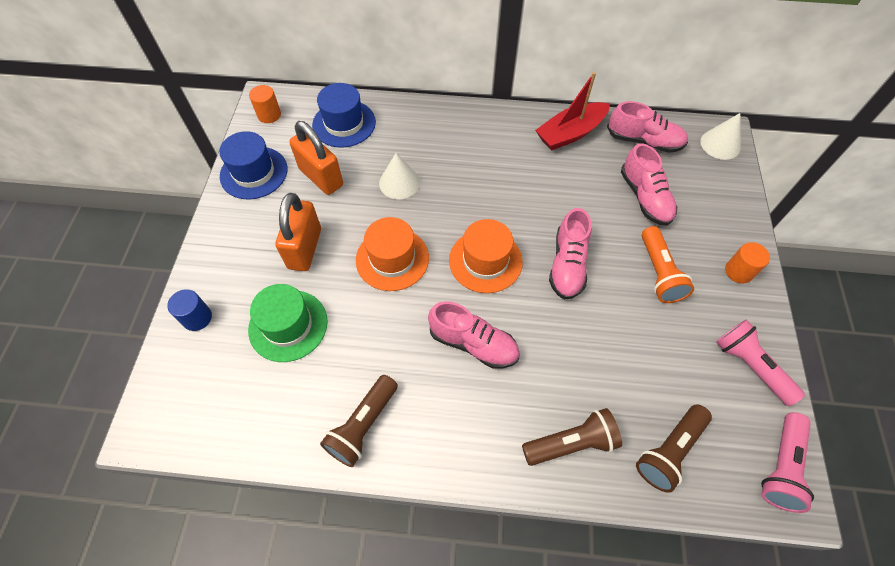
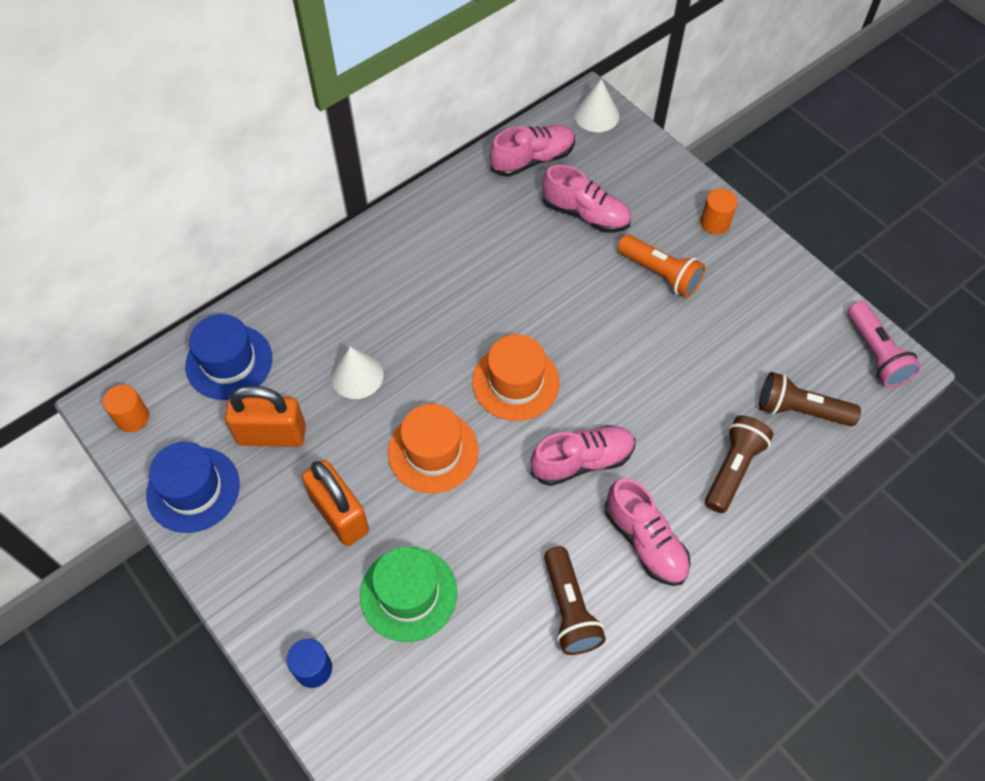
camera: 45 degrees left, 0 degrees up
red boat [535,72,610,151] -> none
pink shoe [549,208,592,299] -> pink shoe moved to [605,478,691,586]
brown flashlight [636,404,712,493] -> brown flashlight turned 105 degrees clockwise [759,372,861,426]
pink flashlight [716,320,805,406] -> none

